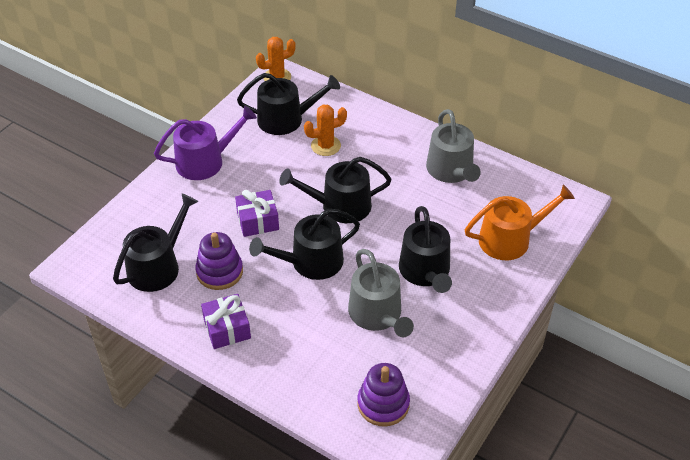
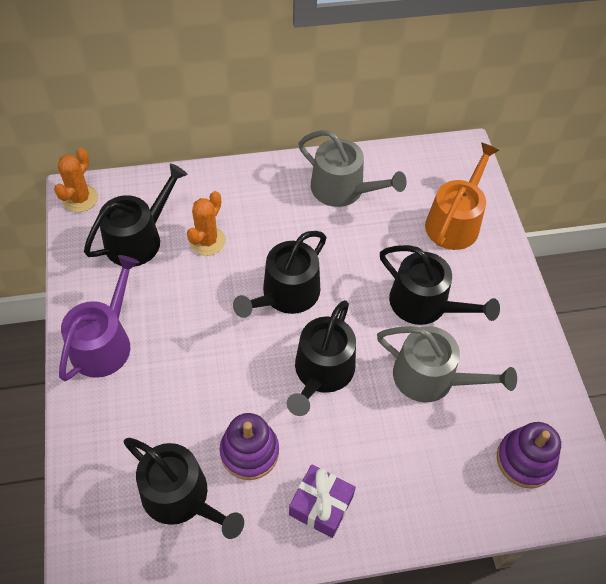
camera: 45 degrees left, 10 degrees up
black watering can [113,193,198,292] -> black watering can turned 135 degrees clockwise [123,438,244,539]
purple gift [235,190,279,237] -> none

